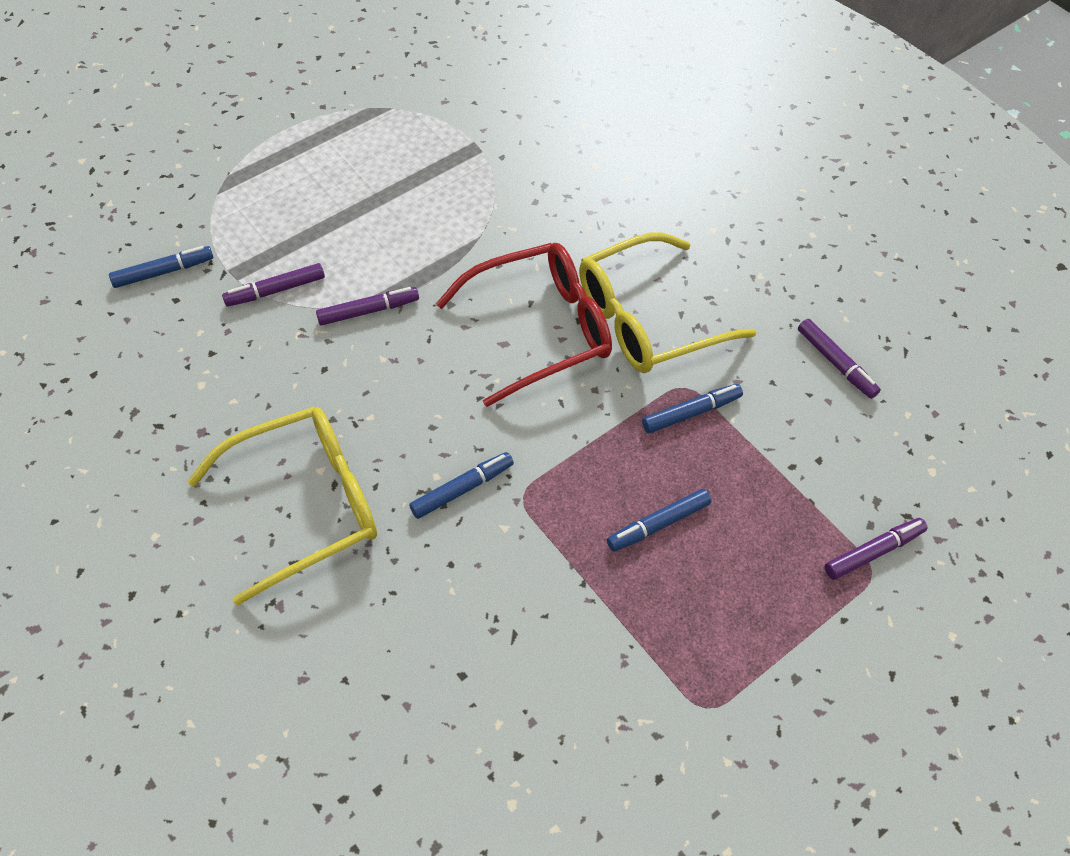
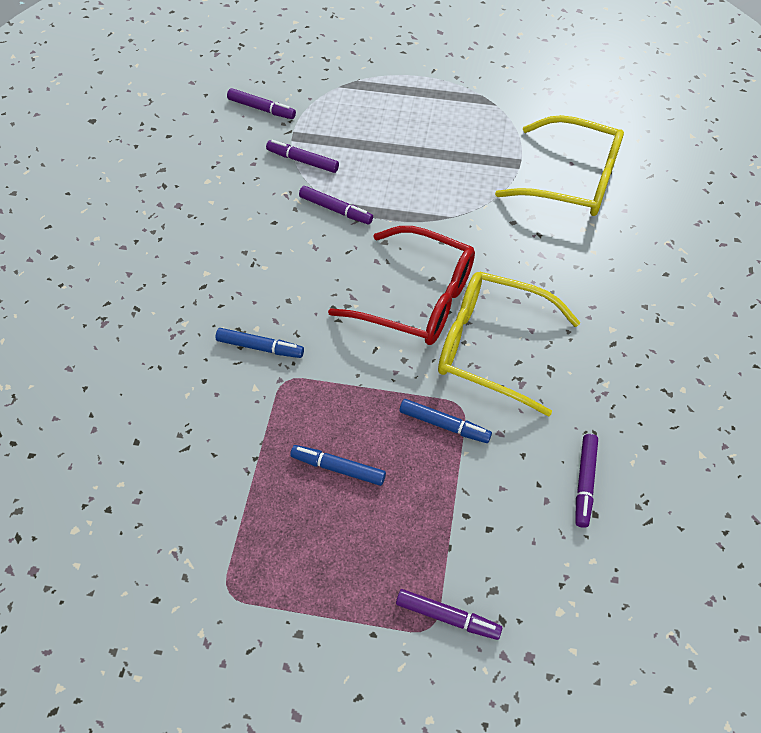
camera: 50 degrees right, 0 degrees up
blue marker [109,246,213,288] -> purple marker [227,88,296,119]
yellow glasses [187,407,377,606] -> yellow glasses moved to [495,115,624,216]

